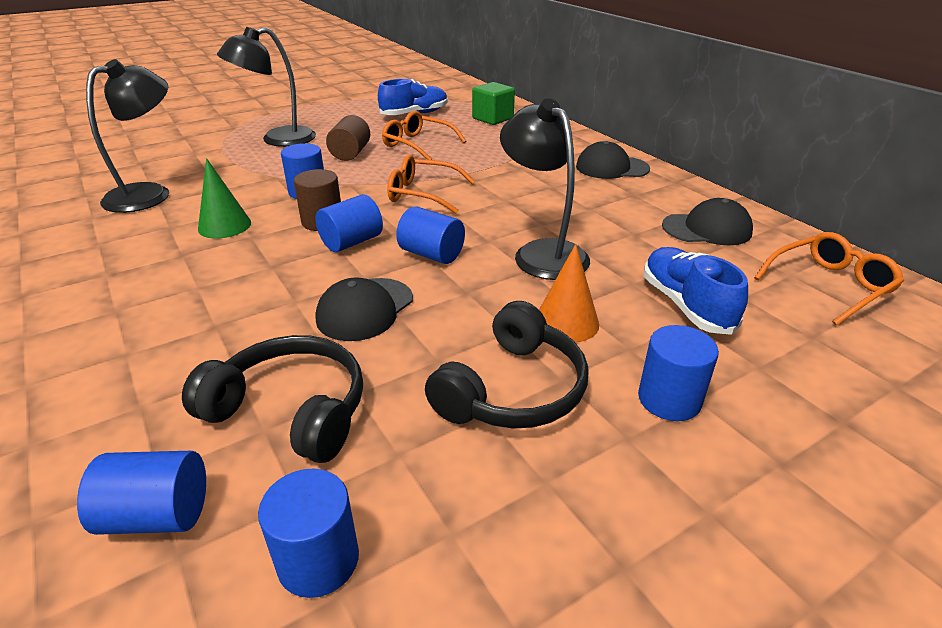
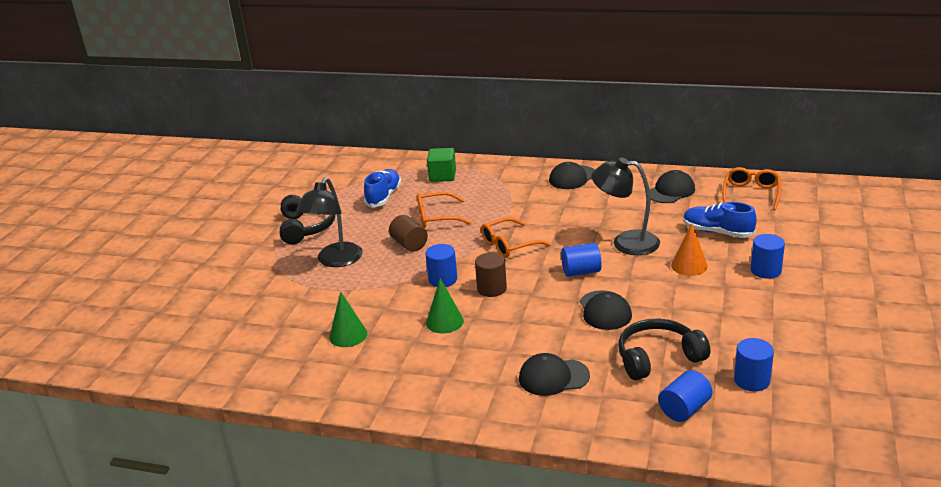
camera: 40 degrees left, 5 degrees down
black lamp [86,59,169,213] -> green cone [329,292,367,347]
blue cylinder [315,194,383,252] -> none
black headphones [425,301,589,429] -> black headphones moved to [280,195,336,245]
none -> black cap [519,353,590,396]

